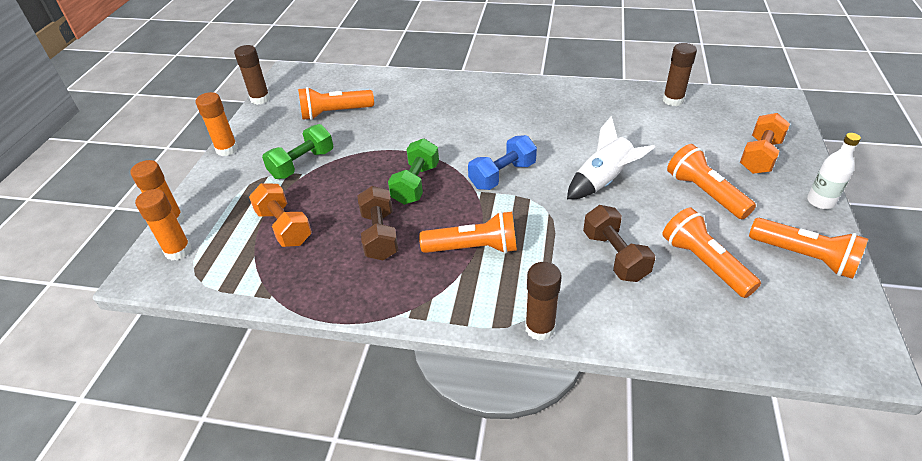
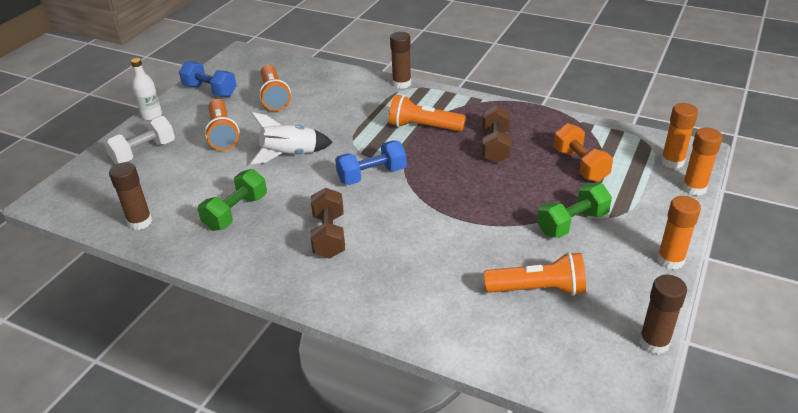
camera: 165 degrees left, 5 degrees down
green dumbbell [388,138,439,205] -> green dumbbell moved to [198,169,267,231]
brown dumbbell [583,205,655,282] -> brown dumbbell moved to [310,188,345,259]
orange dumbbell [740,113,790,174] -> white dumbbell [104,116,175,164]
orange flashlight [749,218,868,279] -> blue dumbbell [179,61,237,97]

